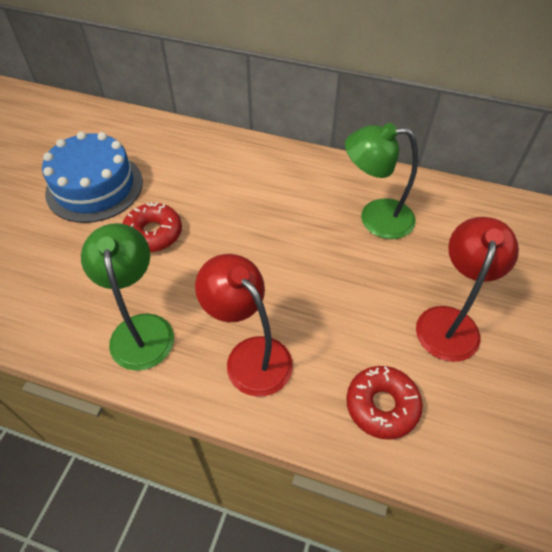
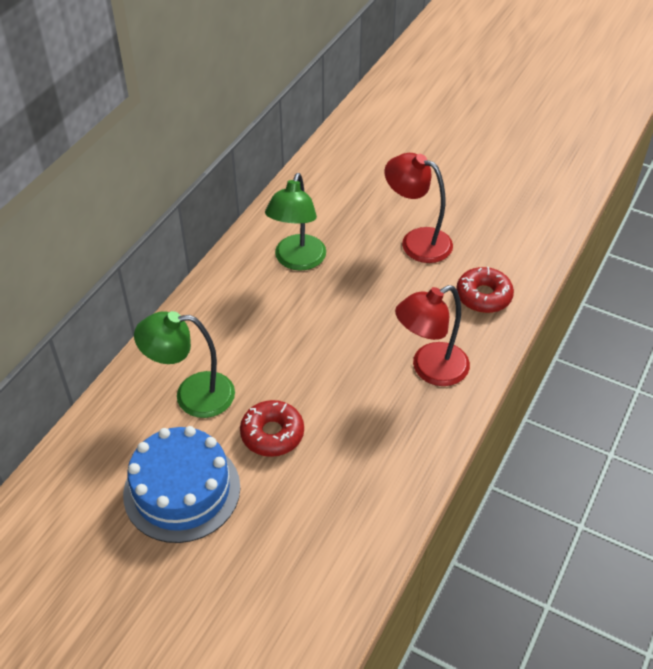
camera: 80 degrees left, 5 degrees down
green lamp [81,223,174,371] -> green lamp moved to [134,311,235,418]

